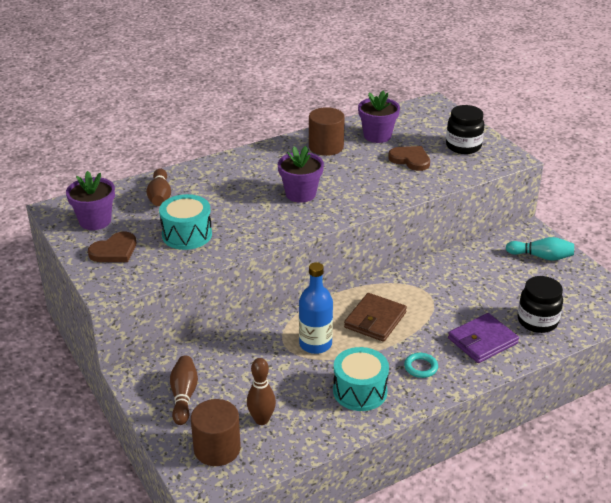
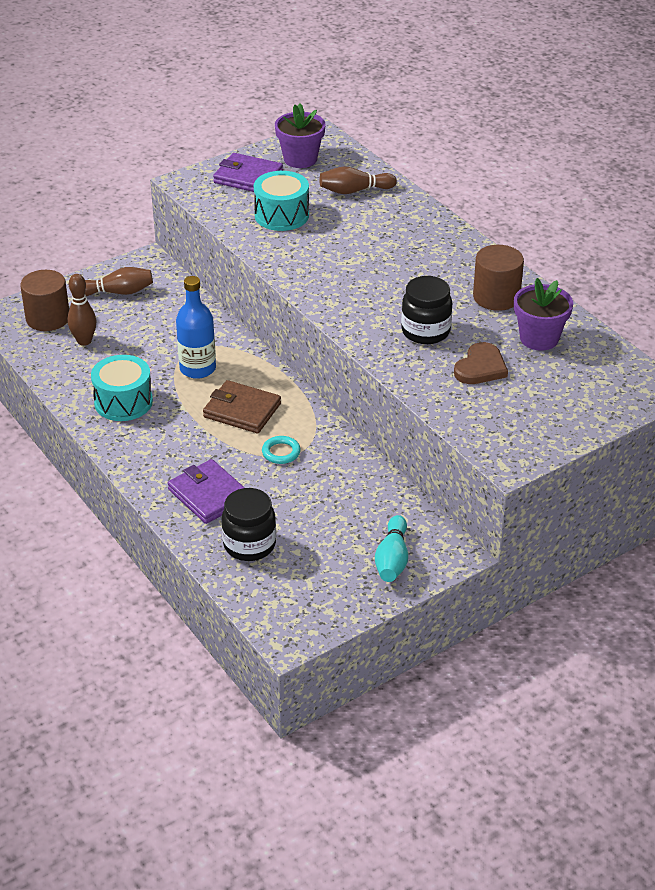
camera: 85 degrees right, 5 degrees up
brown heart [88,231,136,262] -> purple wallet [213,153,283,192]
purple flower pot [278,146,324,203] -> none
turquoise ring [404,353,438,378] -> turquoise ring moved to [262,436,301,464]
black jar [446,105,484,154] -> black jar moved to [401,276,452,344]

